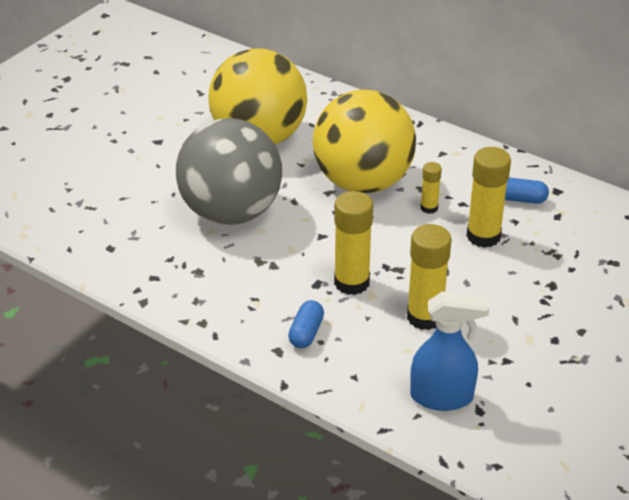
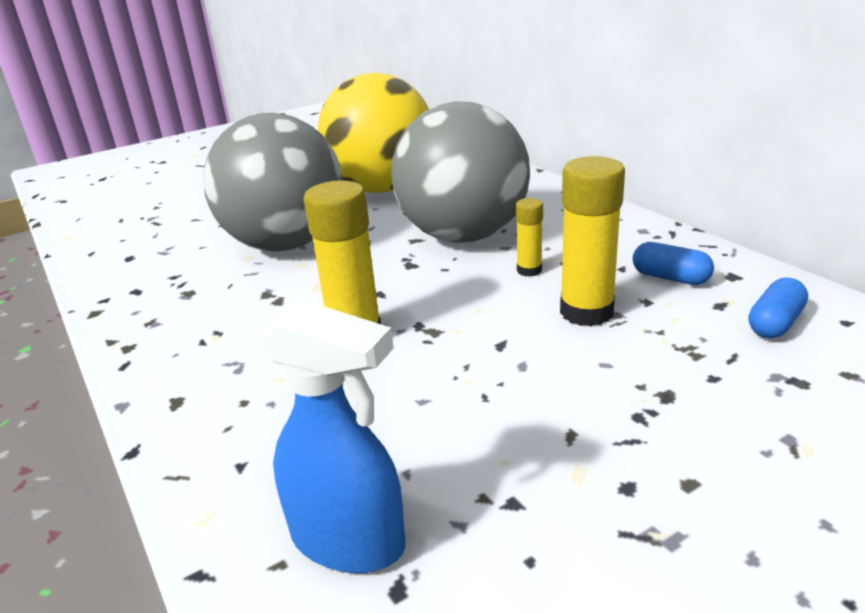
camera: 25 degrees right, 10 degrees down
blue capsule [288,300,324,348] -> blue capsule moved to [749,278,808,338]
yellow ball [313,90,416,193] -> grey ball [391,101,530,243]
yellow glue stick [407,224,451,330] -> none

